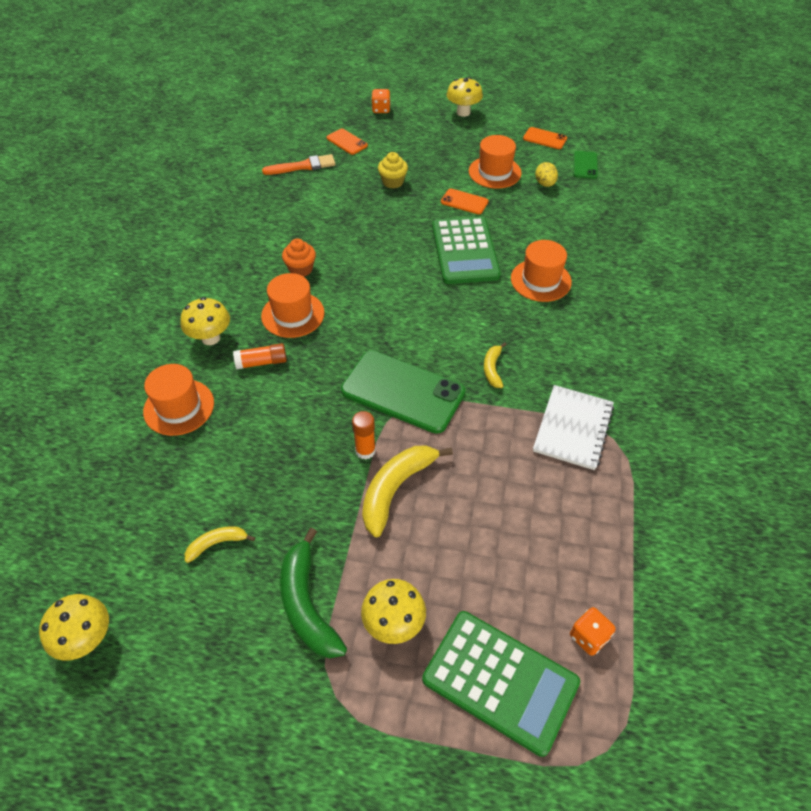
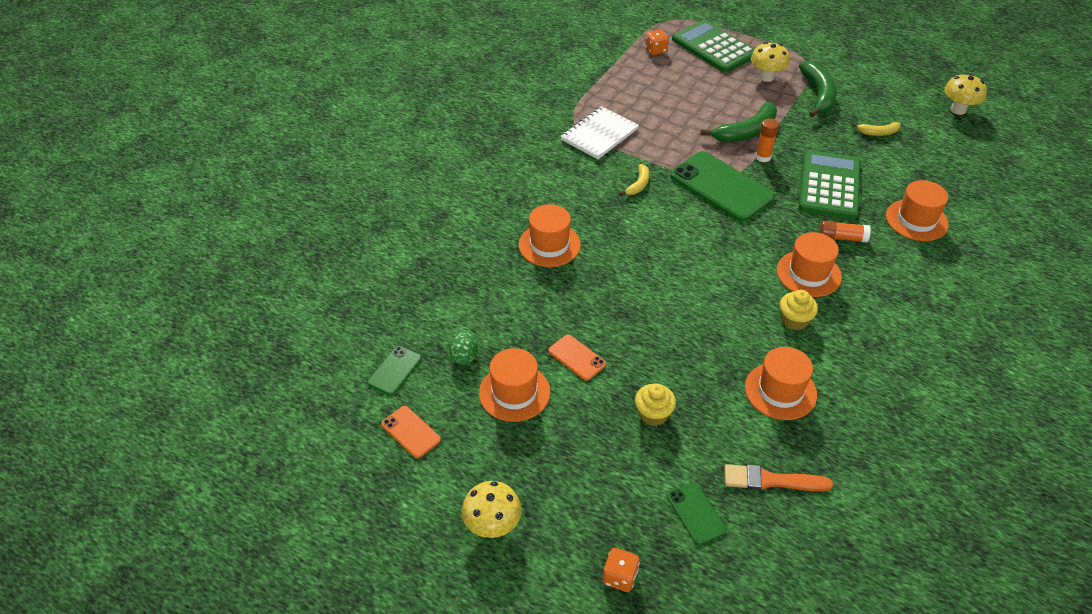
camera: 160 degrees left, 5 degrees down
yellow mushroom [180,297,230,345] -> none
orange cupcake [282,239,316,277] -> yellow cupcake [780,290,818,330]
orange phone [327,128,368,155] -> green phone [667,482,727,545]
yellow banana [362,445,453,537] -> green banana [701,102,777,142]
green calculator [432,216,501,284] -> green calculator moved to [799,150,861,219]
yellow egg [535,162,558,187] -> green egg [449,330,478,365]
none -> orange hat [745,347,817,420]

